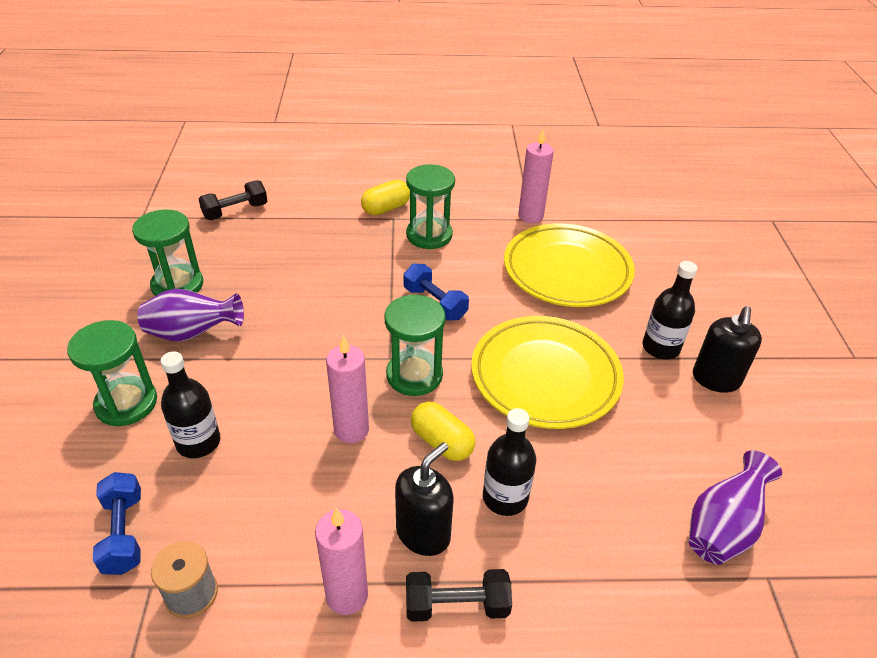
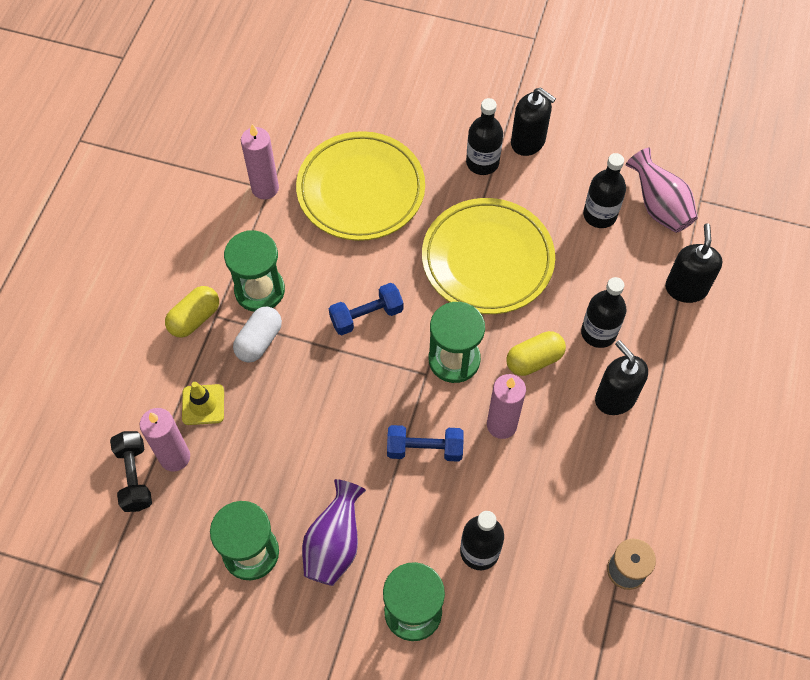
camera: 70 degrees left, 20 degrees up
blue dumbbell [93,472,141,575] -> blue dumbbell moved to [387,425,464,462]
pink candle [315,508,368,615] -> pink candle moved to [140,408,190,472]
yellow capsule [361,180,410,216] -> yellow capsule turned 60 degrees clockwise [165,286,219,338]
black dumbbell [406,569,512,622] -> none
purple vase [689,450,782,565] -> pink vase [626,148,698,233]
none -> yellow traffic cone [182,382,224,425]
none -> white capsule [233,307,282,363]
none -> black bottle [583,153,626,228]
none -> black soap dispenser [665,223,723,303]

